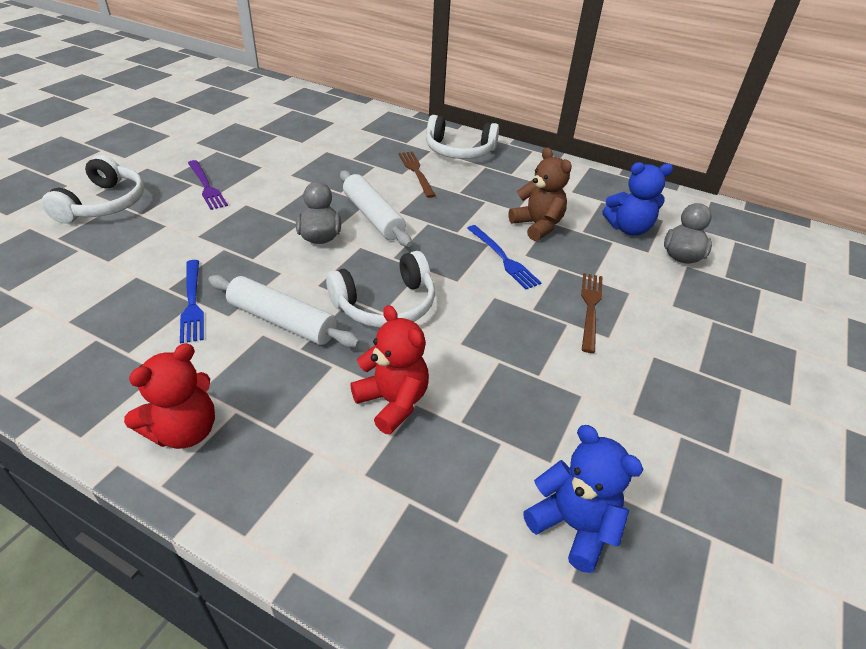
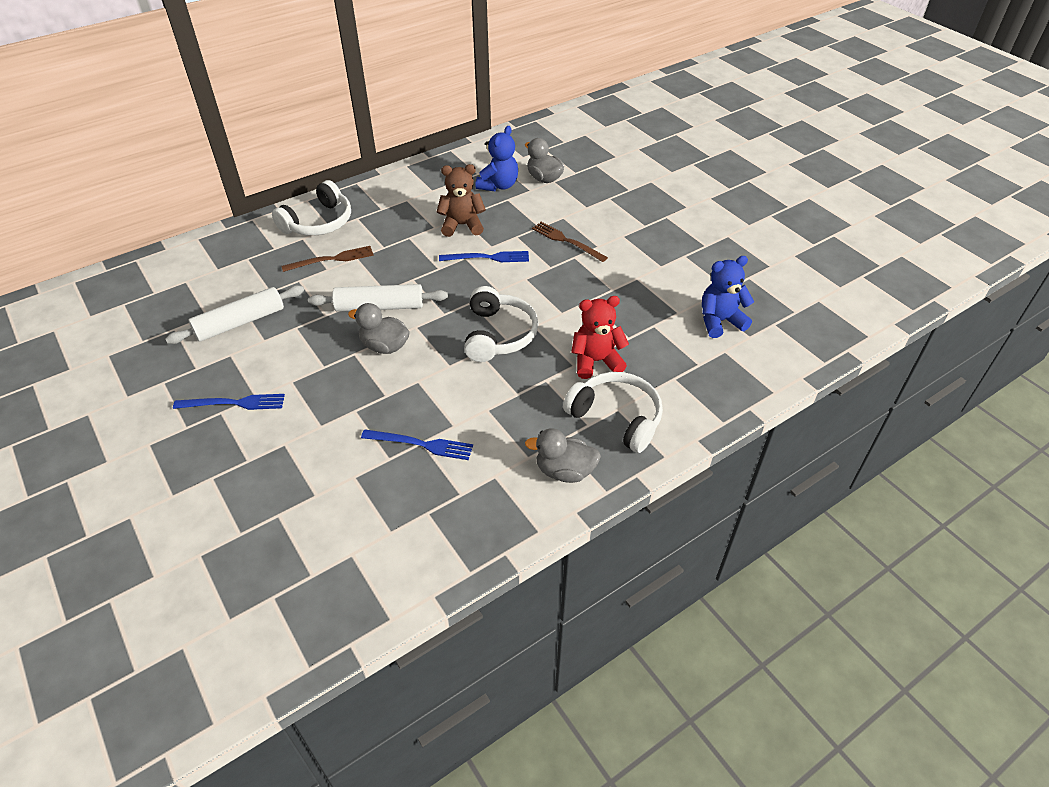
camera: 60 degrees left, 5 degrees up
white headphones [41,155,144,224] -> white headphones moved to [563,372,663,453]
red teddy bear [124,343,215,449] -> grey duck [525,429,601,483]
purple fork [188,160,228,210] -> blue fork [173,394,285,410]
white rolling pin [208,275,360,348] -> white rolling pin moved to [165,285,304,344]
brown fork [399,152,436,198] -> brown fork turned 150 degrees clockwise [282,246,374,272]

